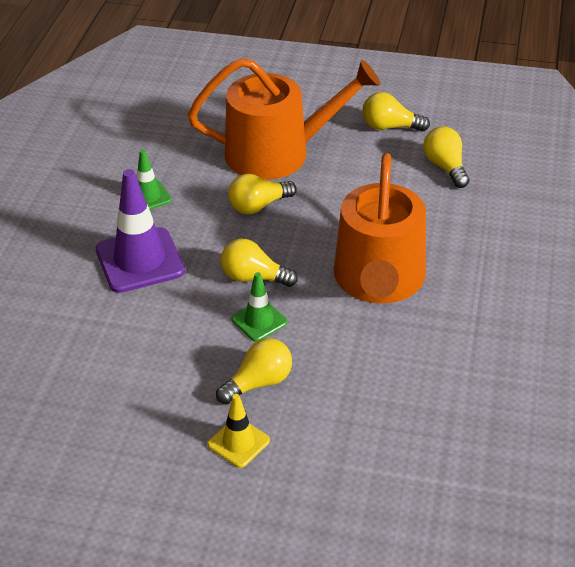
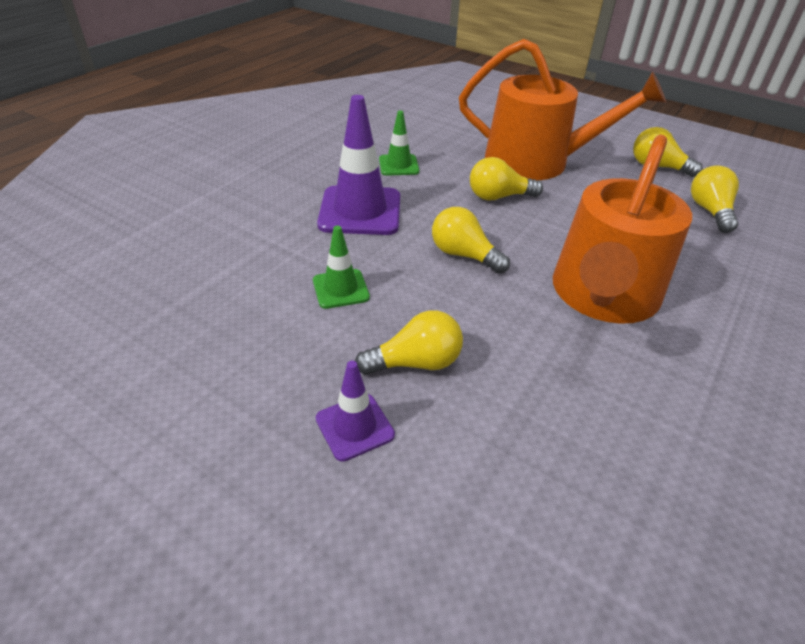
camera: 20 degrees right, 0 degrees up
yellow traffic cone [207,394,270,468] -> purple traffic cone [316,361,395,462]
green traffic cone [231,272,287,342] -> green traffic cone moved to [313,226,370,309]

